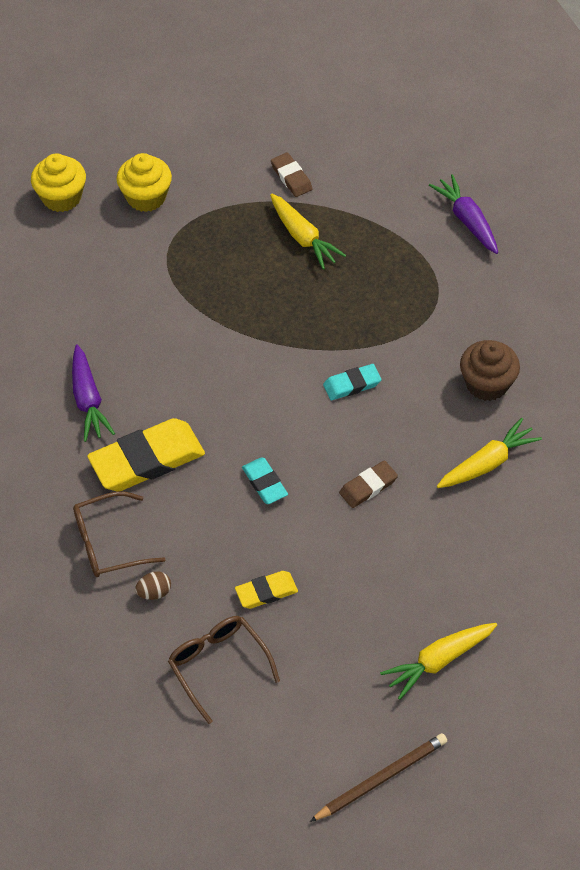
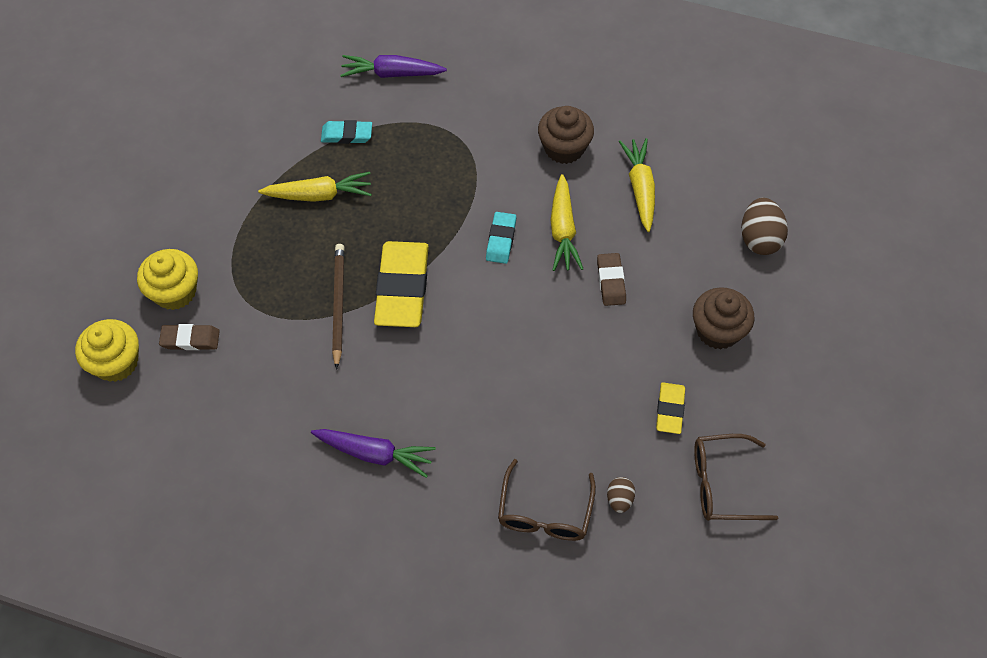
camera: 60 degrees left, 5 degrees up
yellow eraser [87,418,205,491] -> yellow eraser moved to [374,241,429,327]
turquoise eraser [242,457,288,504] -> turquoise eraser moved to [321,120,372,144]
brown eraser [271,152,313,197] -> brown eraser moved to [159,324,220,350]
brown pencil [310,733,447,822] -> brown pencil moved to [332,244,345,370]
yellow carrot [380,623,497,700] -> yellow carrot moved to [551,174,583,271]
none -> brown cupcake [693,287,754,350]
none -> brown egg [741,198,788,255]

